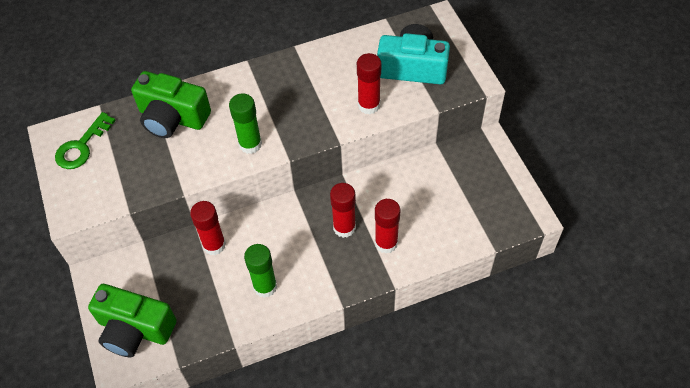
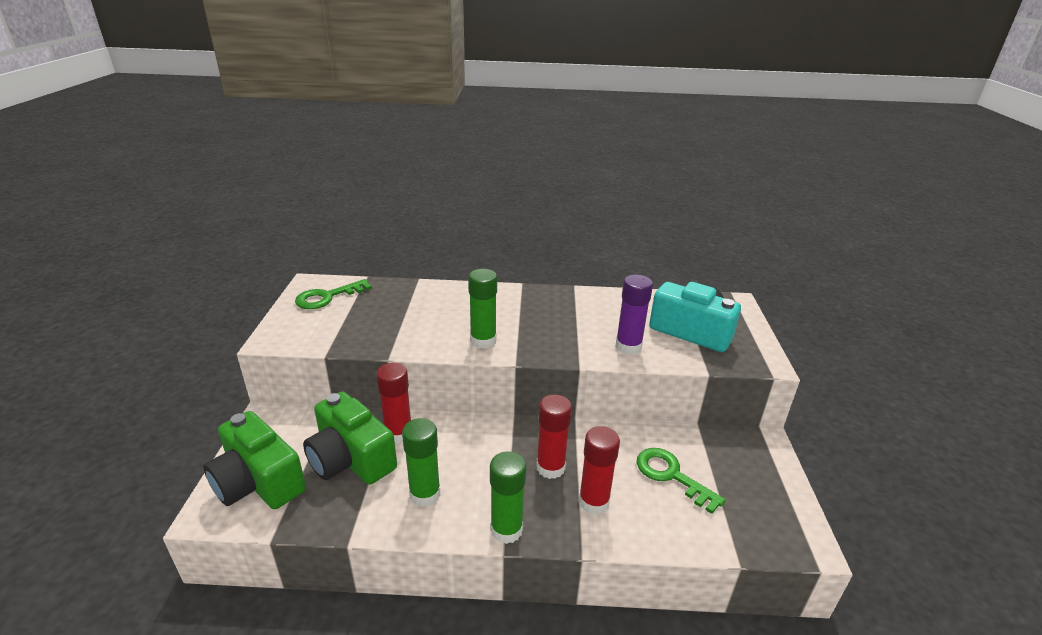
camera: 20 degrees right, 25 degrees down
green camera [131,71,211,138] -> green camera moved to [303,392,397,485]
red glue stick [357,53,381,114] -> purple glue stick [616,275,653,354]
none -> green glue stick [490,451,526,544]
none -> green key [637,448,726,514]

